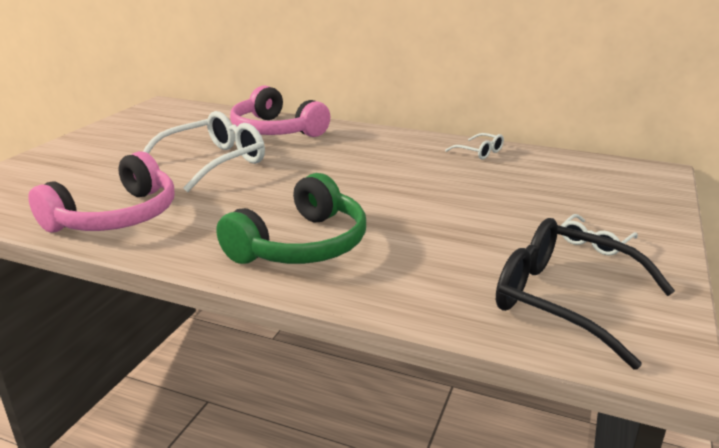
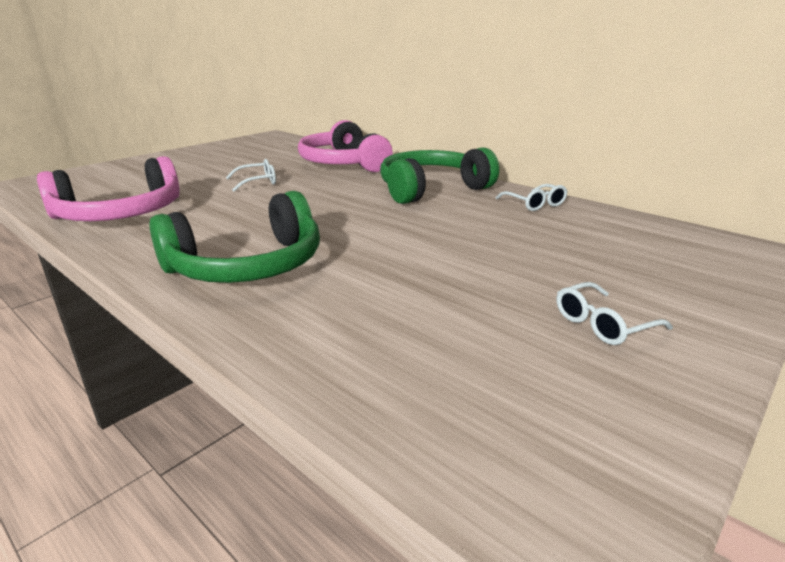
camera: 20 degrees right, 0 degrees up
white glasses [143,111,265,192] -> white glasses [226,159,276,191], size x0.48
black glasses [496,218,675,370] -> none
none -> green headphones [380,147,499,204]

